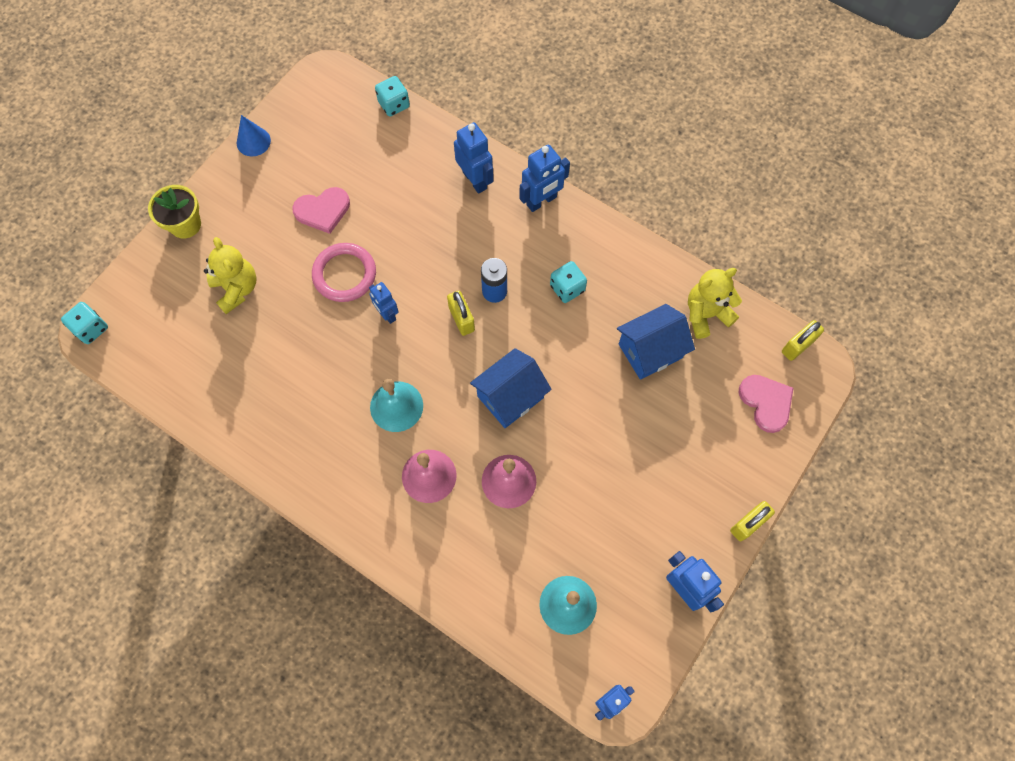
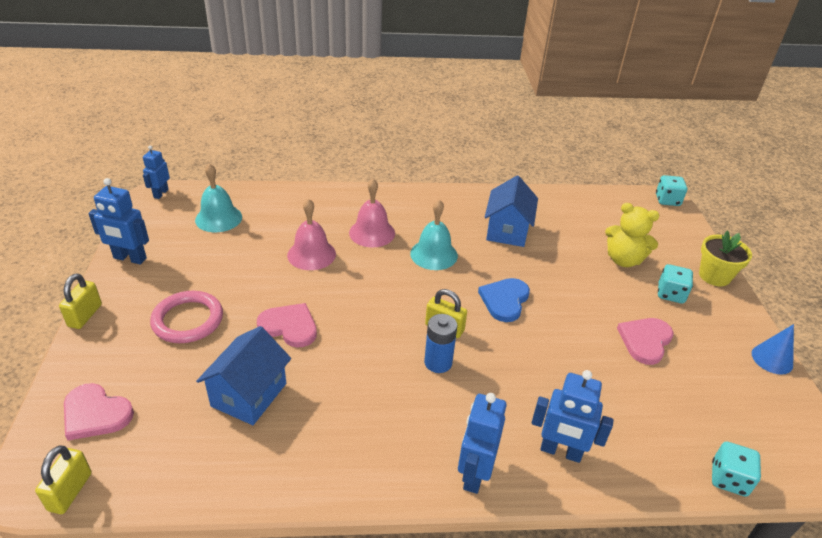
camera: 140 degrees right, 30 degrees down
pink ring [312,243,376,302] -> pink ring moved to [150,291,223,343]
blue robot [369,282,399,324] -> blue heart [478,278,530,322]
blue house [470,348,552,428] -> blue house moved to [484,175,538,247]
turquoise dice [550,261,587,303] -> turquoise dice moved to [658,264,693,304]
yellow teddy bear [688,268,742,339] -> none
none -> pink heart [257,303,317,348]

